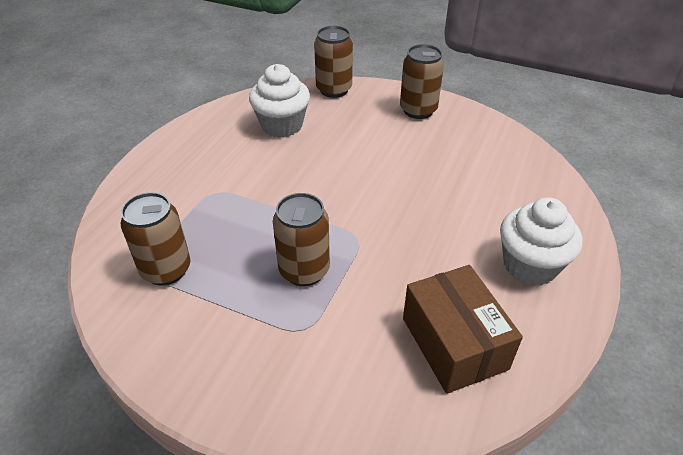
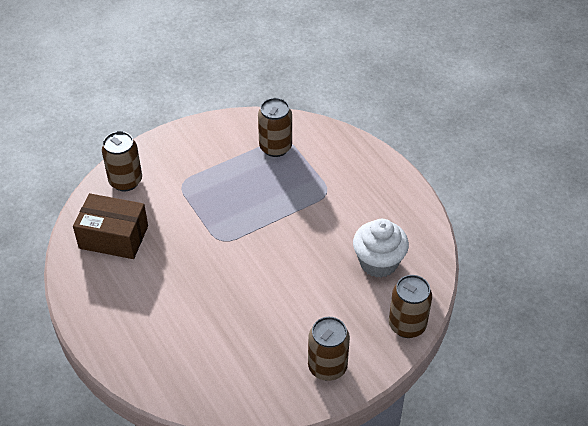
camera: 125 degrees right, 5 degrees up
brown can [273,193,330,286] -> brown can moved to [102,131,142,191]
white cupcake [500,197,583,286] -> none

